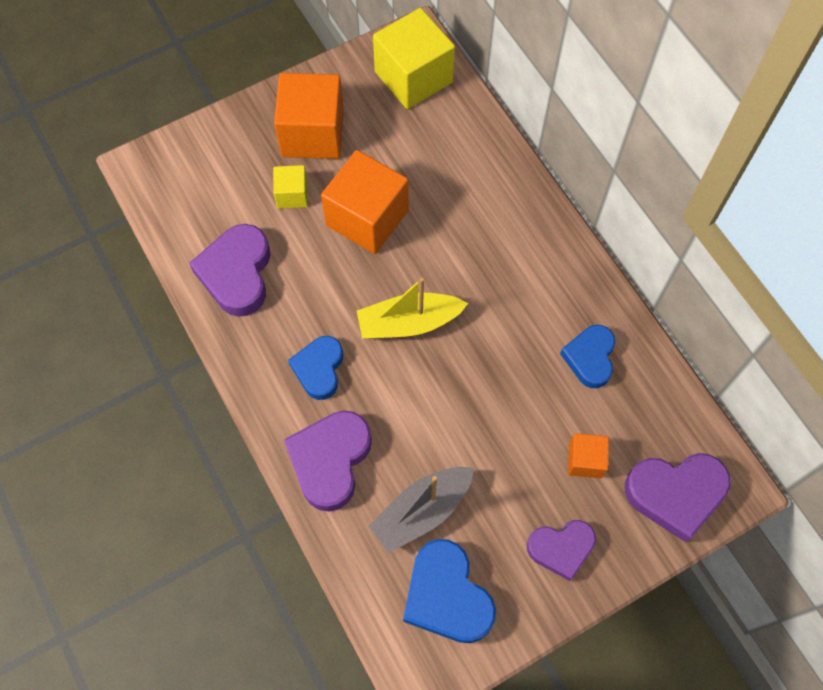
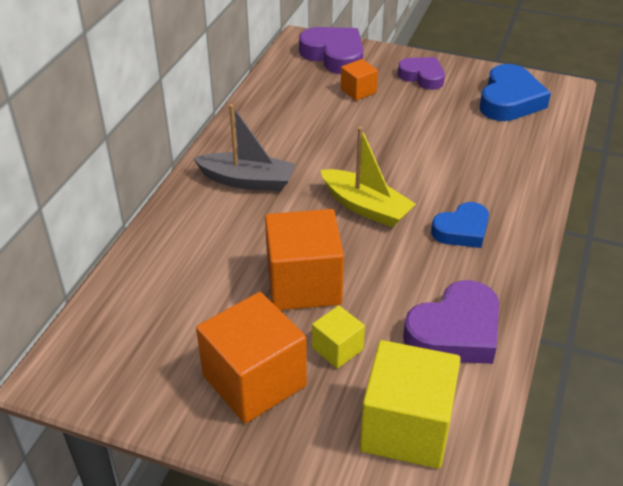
camera: 130 degrees left, 25 degrees down
purple heart [284,410,372,512] -> none
grey boat [369,467,474,553] -> grey boat moved to [193,104,296,191]
yellow cube [373,8,455,109] -> yellow cube moved to [360,340,461,469]
blue heart [560,325,615,388] -> none

